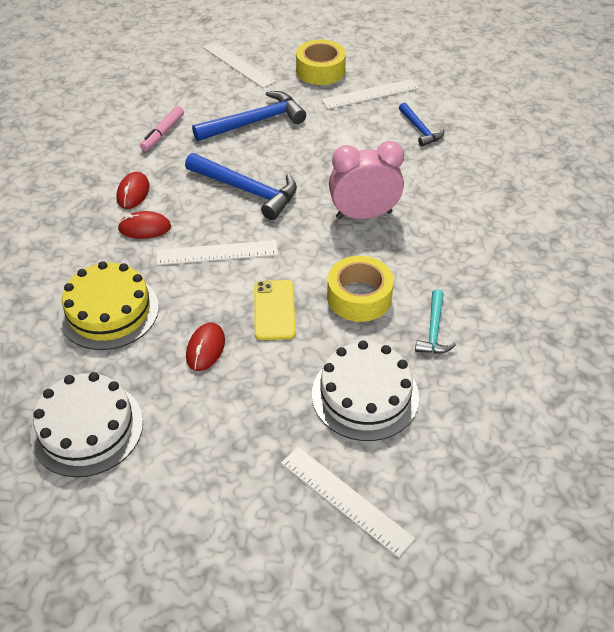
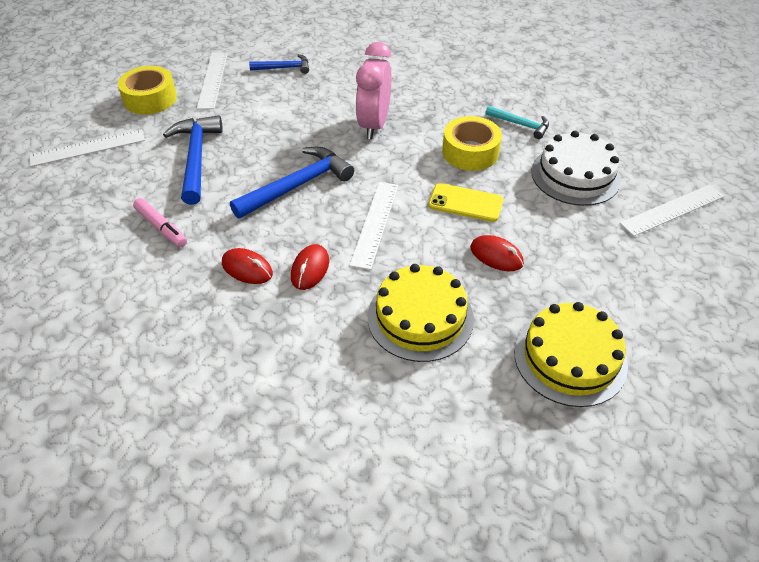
camera: 70 degrees left, 0 degrees up
white cake [30,372,143,477] -> yellow cake [514,302,628,407]

